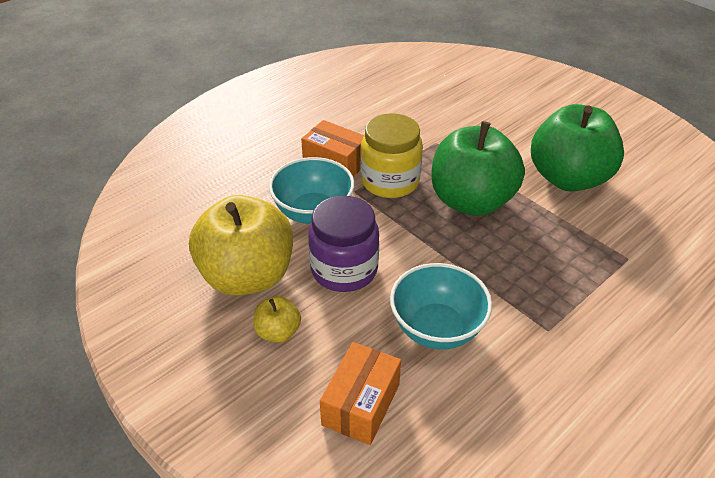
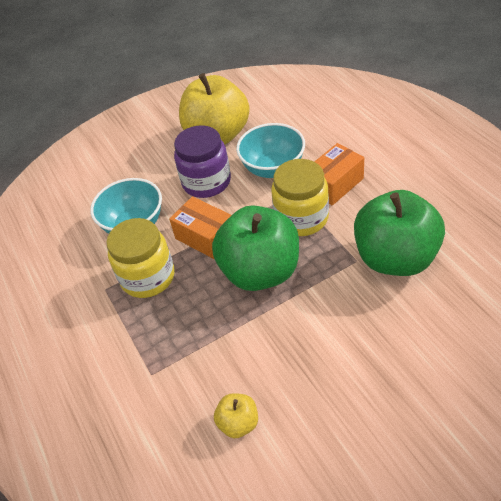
camera: 110 degrees right, 5 degrees up
yellow apple [254,296,301,343] -> yellow apple moved to [214,393,258,438]
orange box [320,342,401,445] -> orange box moved to [169,196,232,259]
green apple [531,104,624,192] -> green apple moved to [354,190,445,276]
none -> yellow jar [106,218,175,298]

